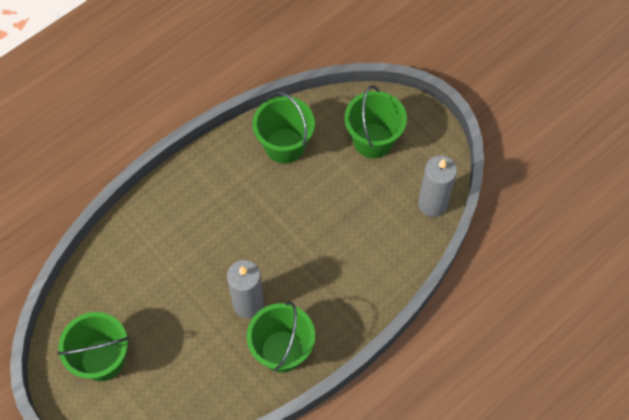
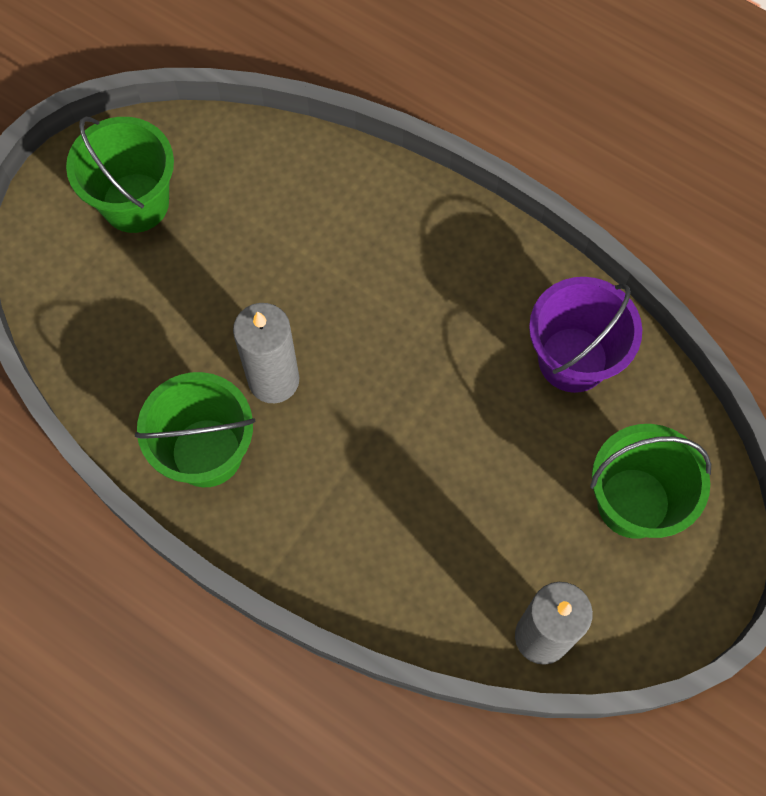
camera: 75 degrees right, 5 degrees up
green bucket [252,91,315,164] -> purple bucket [529,277,642,393]

